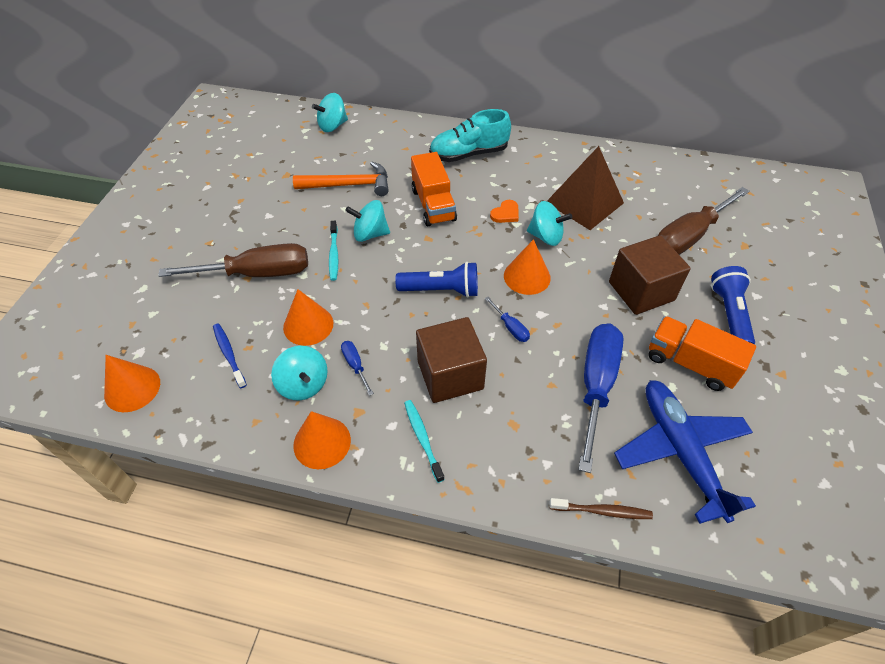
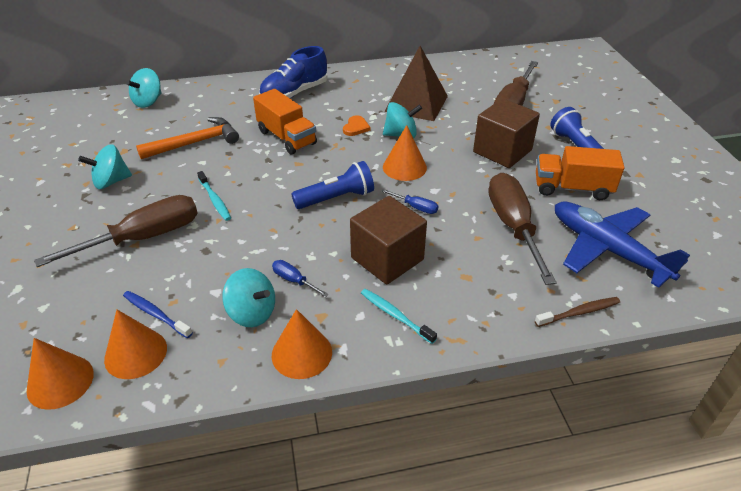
camera: 25 degrees left, 10 degrees down
orange cone [283,289,333,346] -> orange cone moved to [104,310,167,379]
turquoise spinning top [345,200,390,242] -> turquoise spinning top moved to [78,144,132,189]
turquoise shoe [429,109,511,162] -> blue shoe [259,46,328,98]
blue screwdriver [578,323,623,473] -> brown screwdriver [488,173,557,285]

